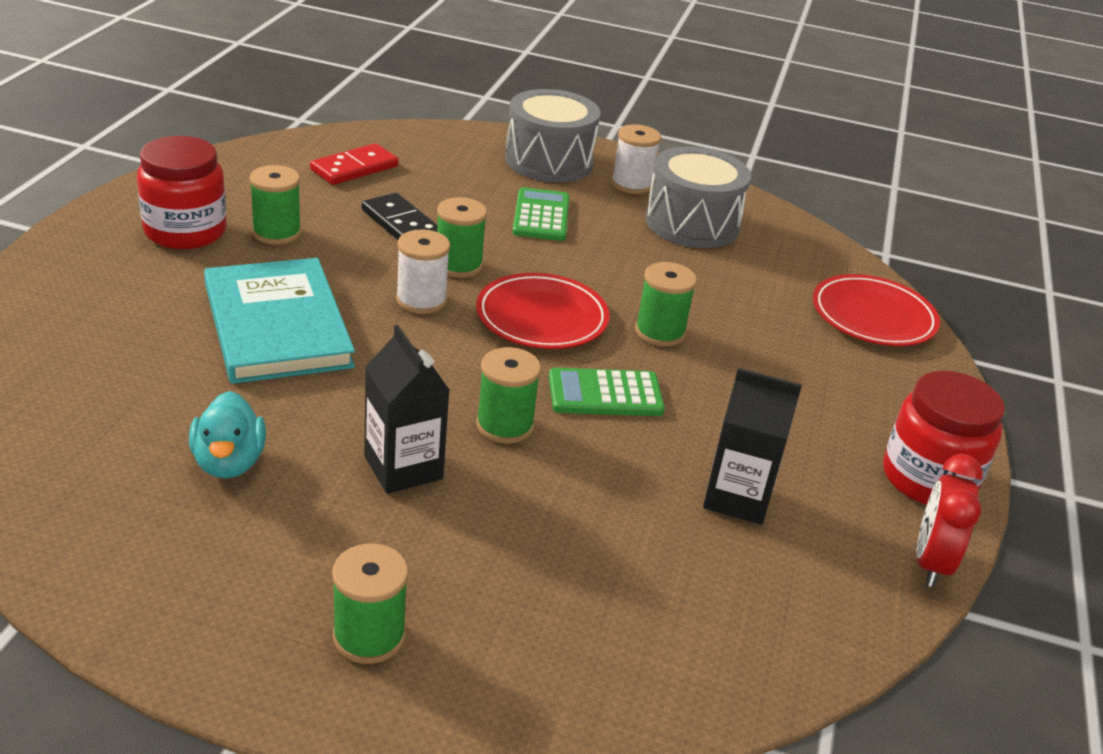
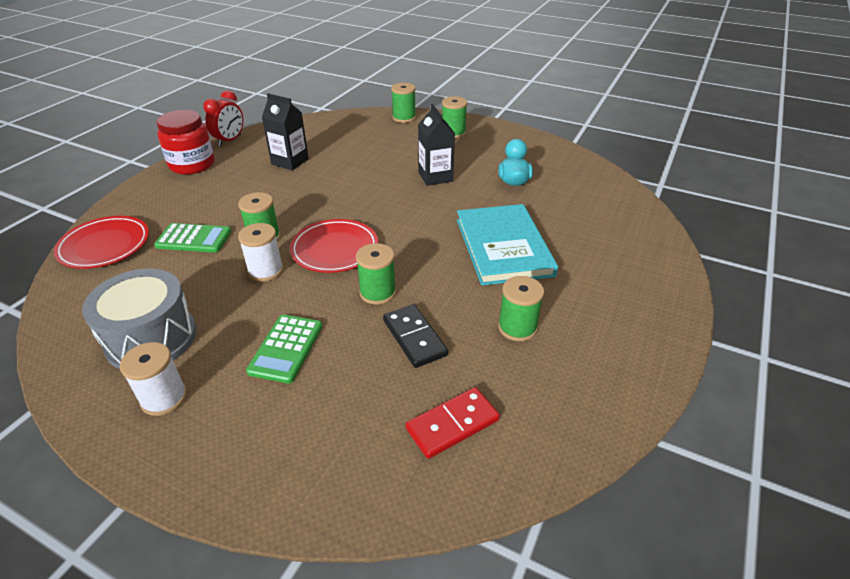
camera: 165 degrees left, 5 degrees up
red jar [137,136,227,249] -> none
white spool [396,229,450,314] -> white spool moved to [238,223,283,282]
green spool [476,347,541,444] -> green spool moved to [391,83,416,123]
grey drum [505,89,600,182] -> none
green calculator [549,368,665,416] -> green calculator moved to [154,223,231,253]

